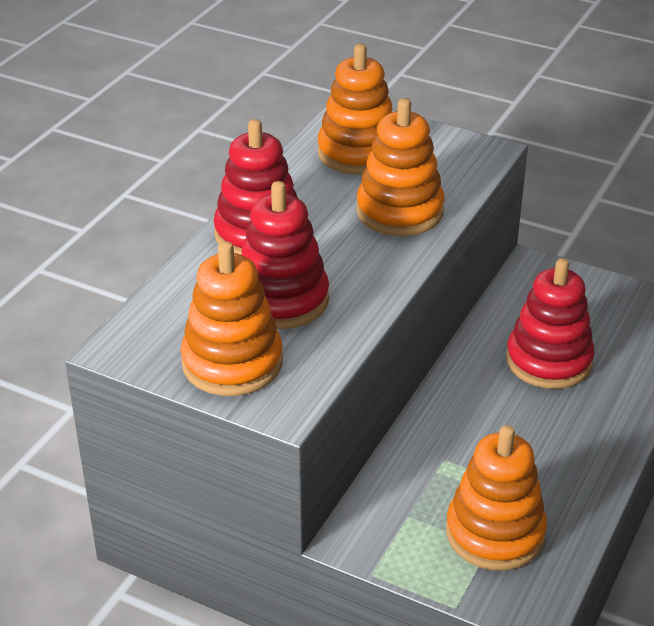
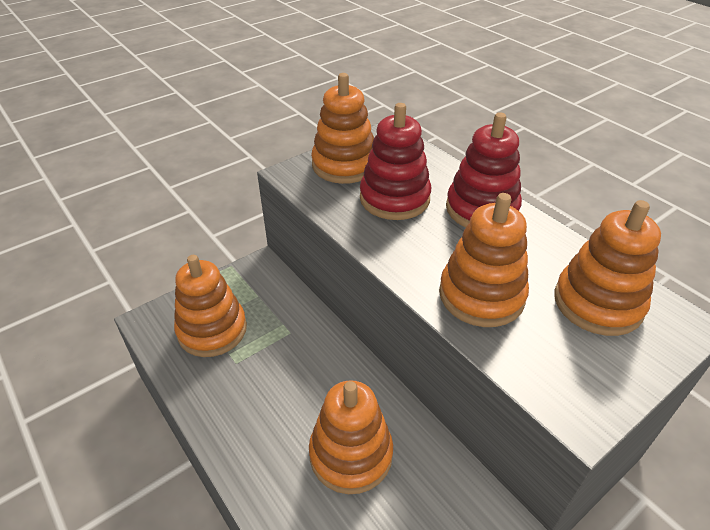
camera: 115 degrees right, 5 degrees up
red stacking toy [506,258,595,389] -> orange stacking toy [309,380,393,494]

